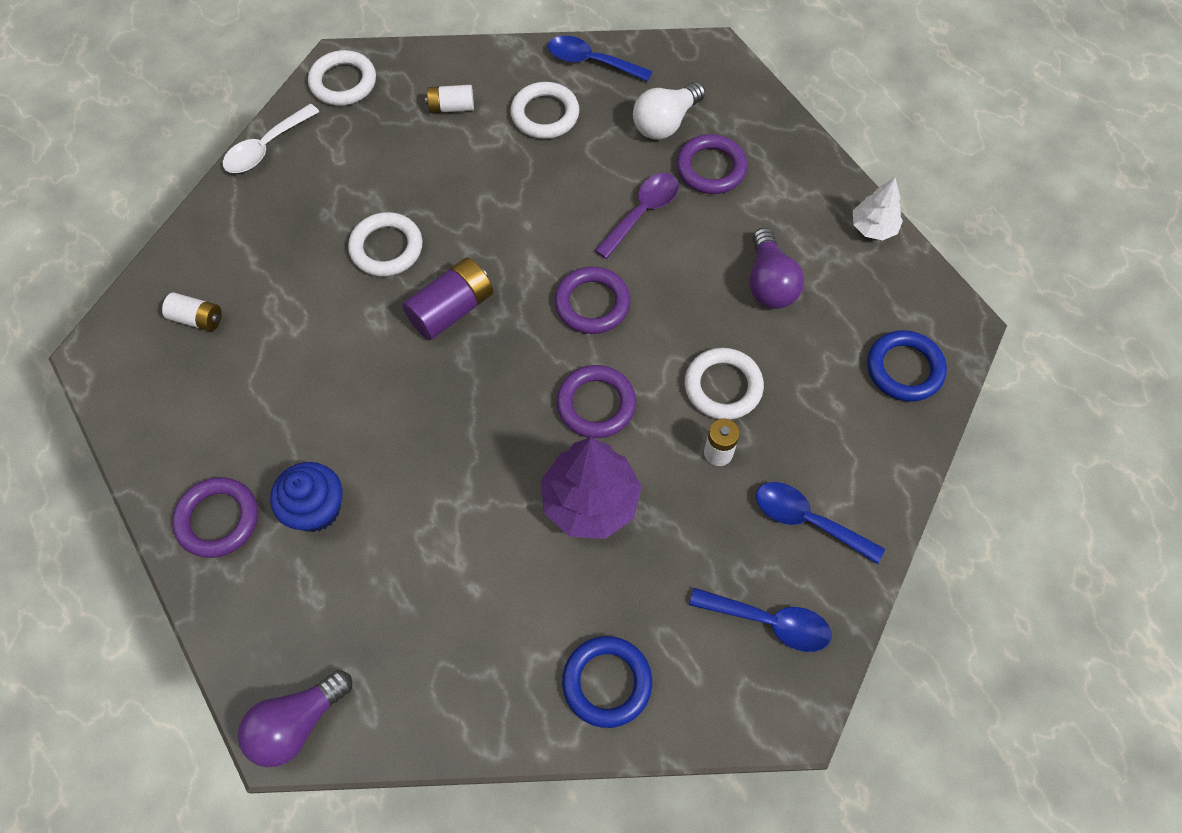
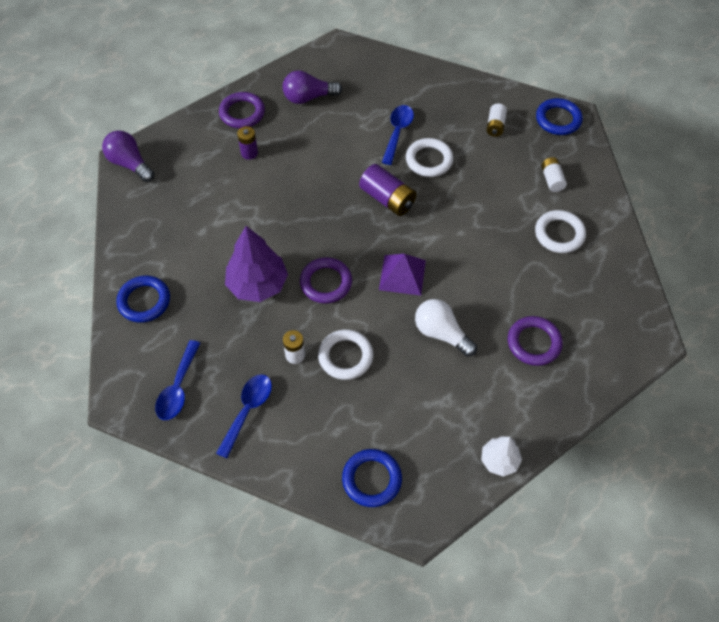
camera: 85 degrees right, 5 degrees down
white battery [162,293,222,331] -> white battery moved to [487,103,507,137]
white spoon [223,104,319,173] -> none
blue cupcake [270,462,342,532] -> purple battery [237,126,258,160]
white ring [308,50,376,106] -> blue ring [536,98,583,135]
blue spoon [548,36,653,82] -> blue spoon moved to [382,105,414,165]
purple ring [554,266,631,334] -> purple pyramid [379,254,426,296]
purple spoon [594,173,679,259] -> none
white light bulb [633,82,705,140] -> white light bulb moved to [415,299,477,357]
purple light bulb [749,228,804,309] -> purple light bulb moved to [283,71,342,104]

